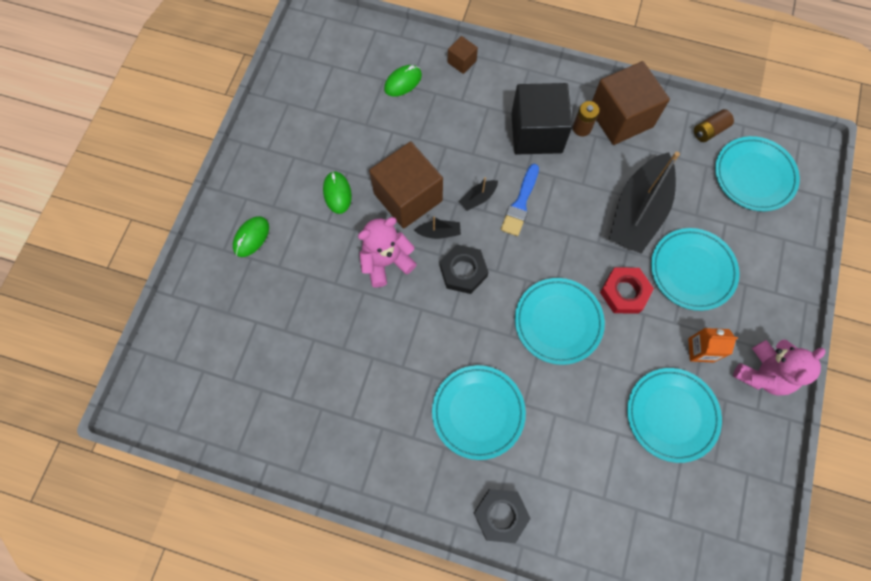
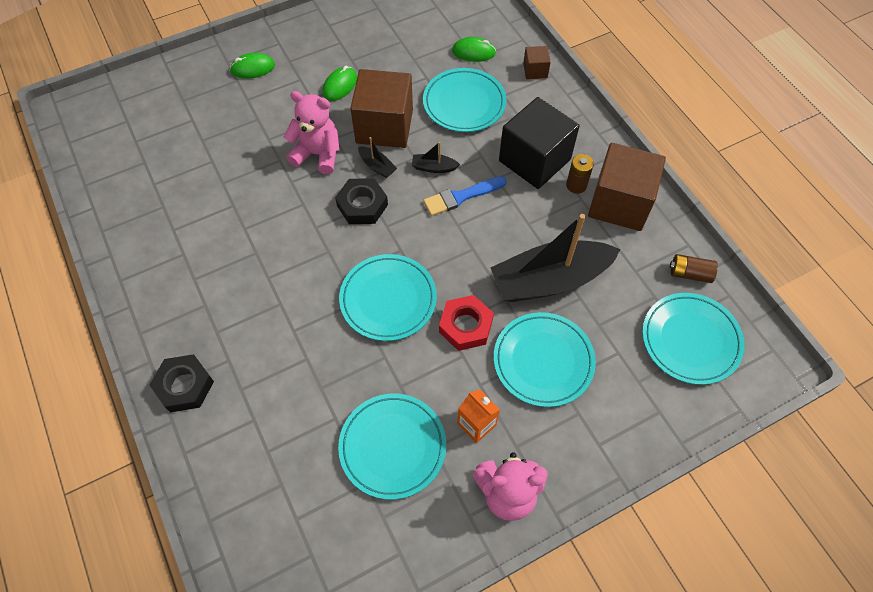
camera: 45 degrees right, 10 degrees down
turquoise plate [432,365,526,460] -> turquoise plate moved to [423,68,507,132]

